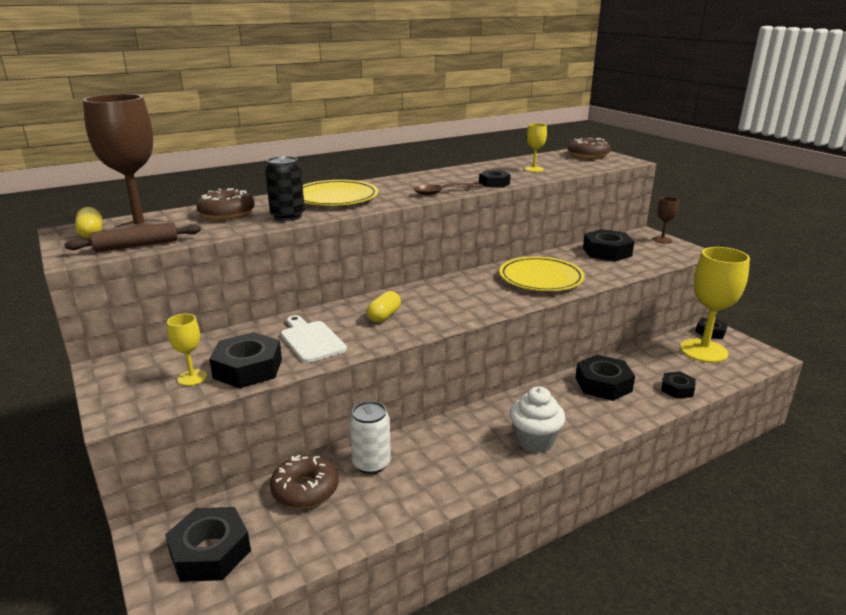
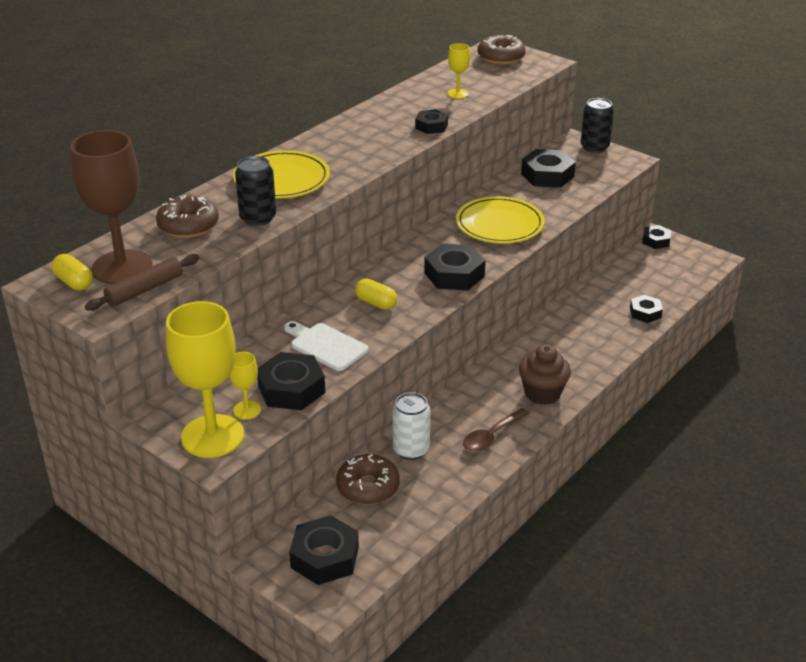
camera: 20 degrees left, 10 degrees up
yellow capsule [367,291,401,323] -> yellow capsule turned 60 degrees counterclockwise [355,279,397,310]
brown spoon [414,183,484,195] -> brown spoon moved to [463,408,530,452]
white cupcake [510,387,566,453] -> brown cupcake [519,344,571,405]
black nut [575,355,635,401] -> black nut moved to [424,244,486,290]
brown goblet [653,196,679,243] -> black can [581,98,614,153]
yellow goblet [680,247,750,363] -> yellow goblet moved to [166,301,244,458]

